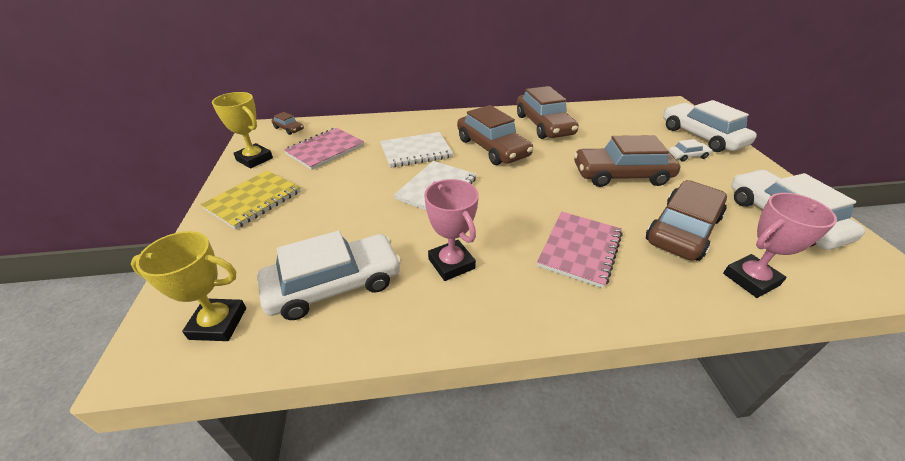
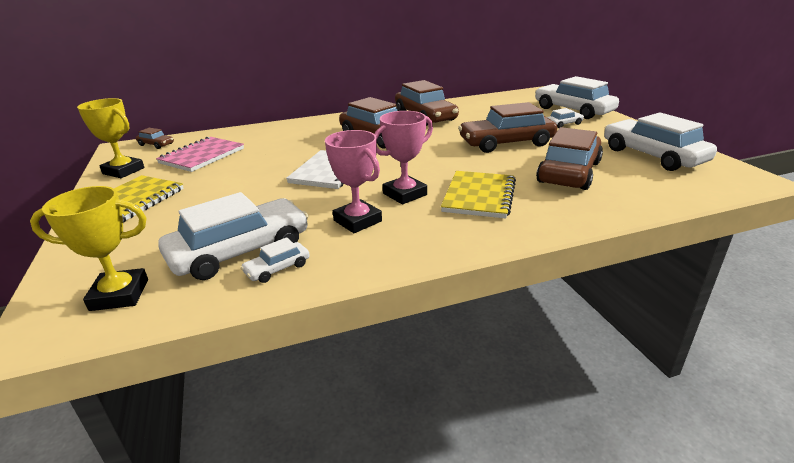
camera: 10 degrees left, 10 degrees down
white notebook [380,132,453,168] -> none
pink notebook [537,212,623,288] -> yellow notebook [441,171,516,218]
pink trophy [723,193,837,298] -> pink trophy moved to [375,111,433,204]
none -> white car [241,237,310,283]

